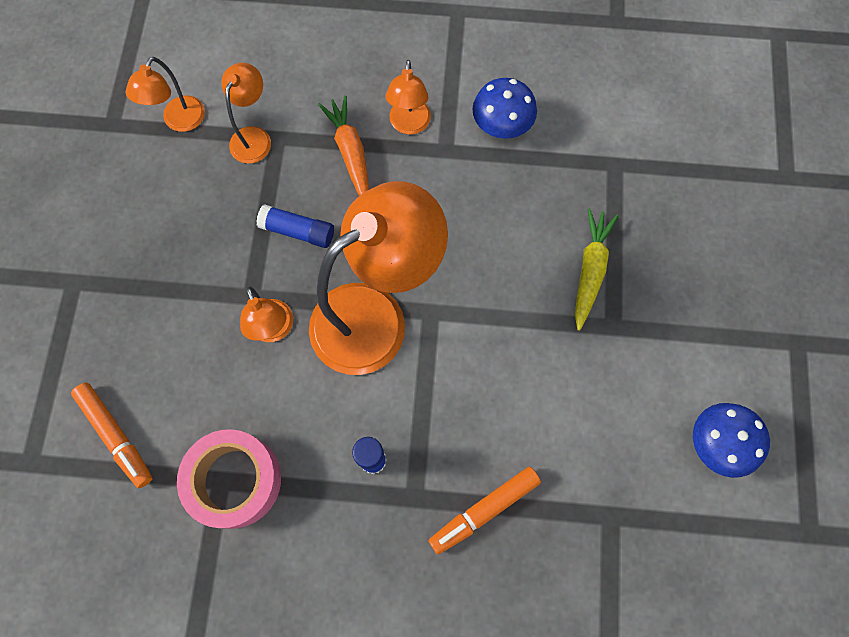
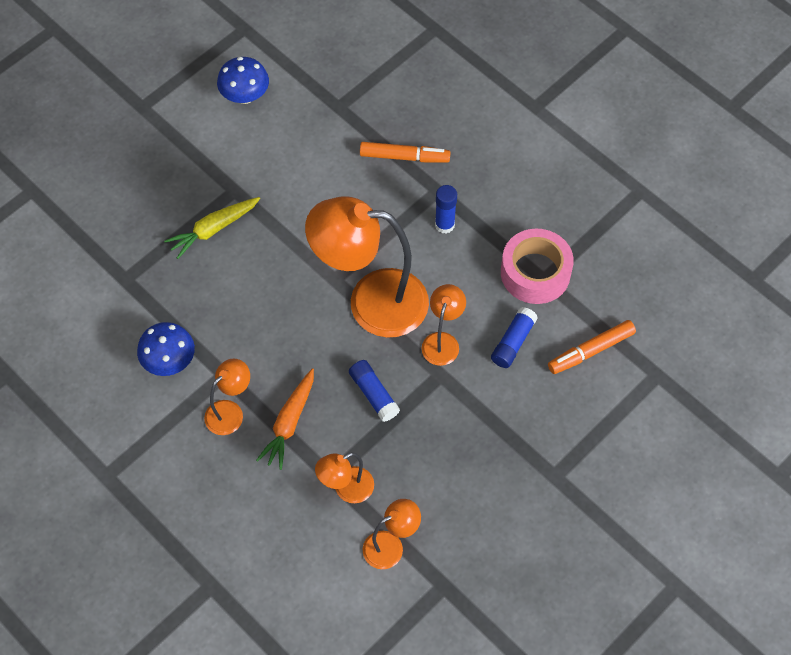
camera: 140 degrees left, 10 degrees down
orange marker [71,383,153,488] -> orange marker turned 120 degrees counterclockwise [548,320,636,374]
none -> blue glue stick [491,307,538,368]

